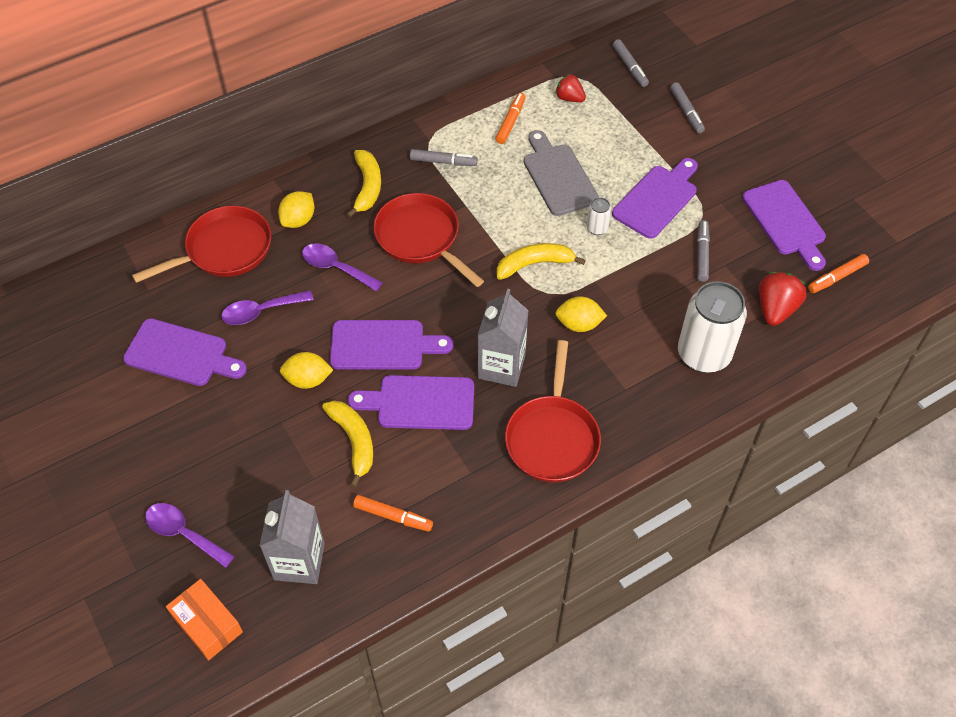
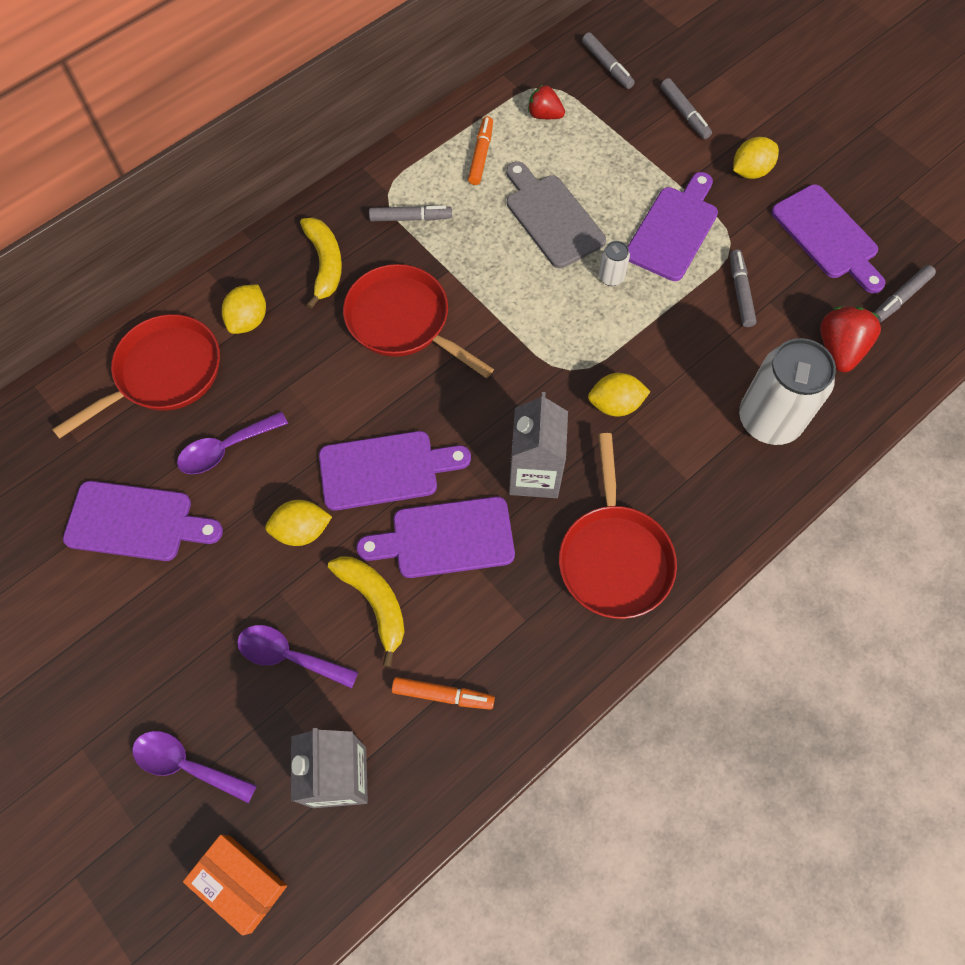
camera: 10 degrees left, 10 degrees up
purple spoon [302,243,383,291] -> purple spoon moved to [237,625,359,689]
yellow banana [497,243,586,280] -> none
orange marker [808,254,869,293] -> grey marker [874,265,936,323]
none -> yellow lemon [733,137,779,179]

